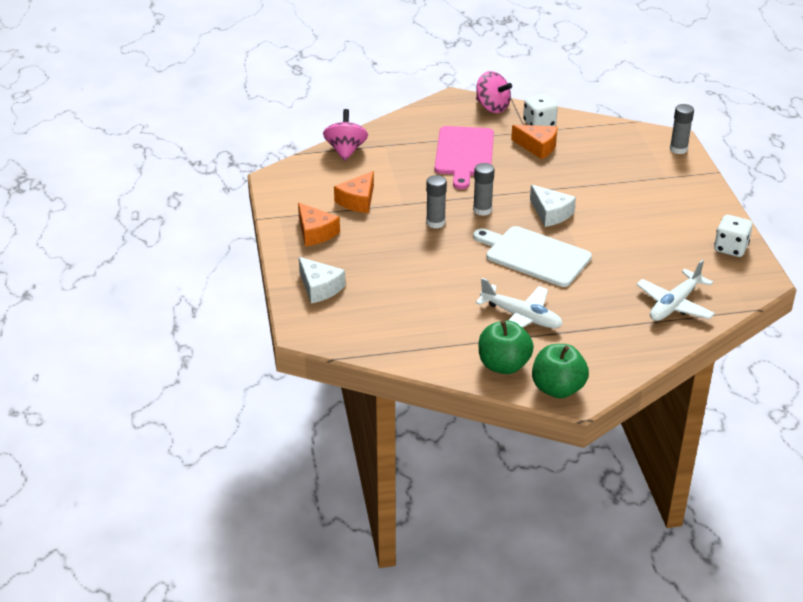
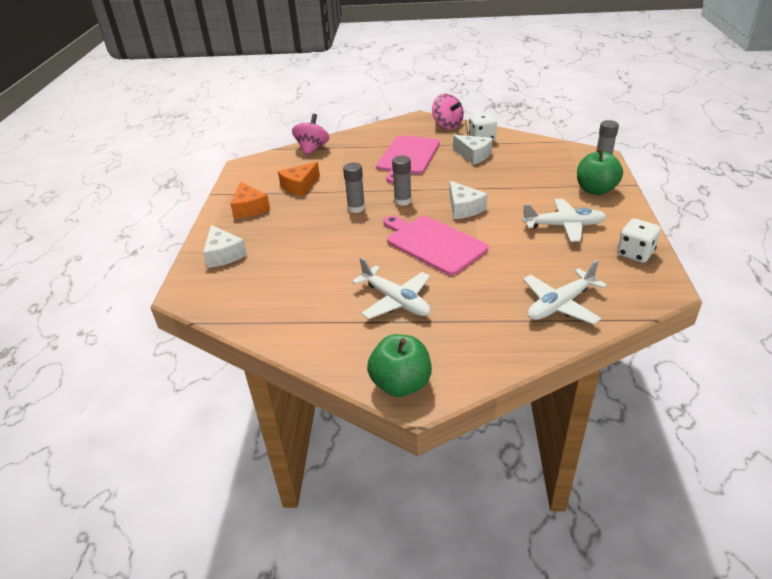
camera: 15 degrees right, 0 degrees up
white cutting board [473,226,592,287] -> pink cutting board [383,216,488,275]
green apple [479,320,534,374] -> green apple moved to [577,149,623,195]
orange cheese [511,125,558,159] -> white cheese [453,135,493,165]
none -> white plane [522,199,607,242]

